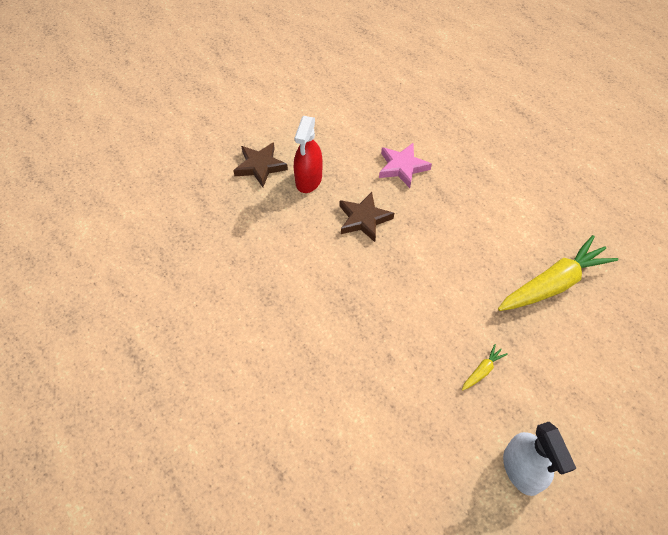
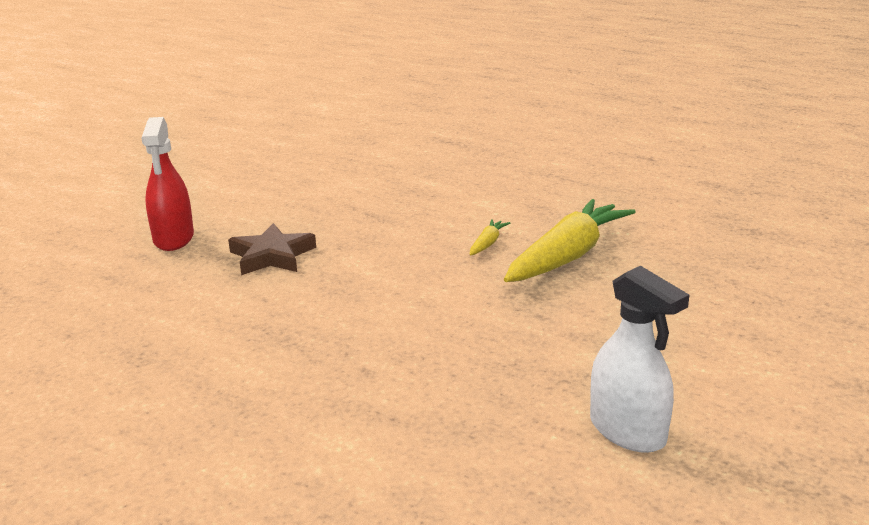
camera: 20 degrees left, 30 degrees down
brown star [233,142,288,187] -> none
pink star [379,143,432,188] -> none
yellow carrot [462,344,507,391] -> yellow carrot moved to [470,219,510,256]

